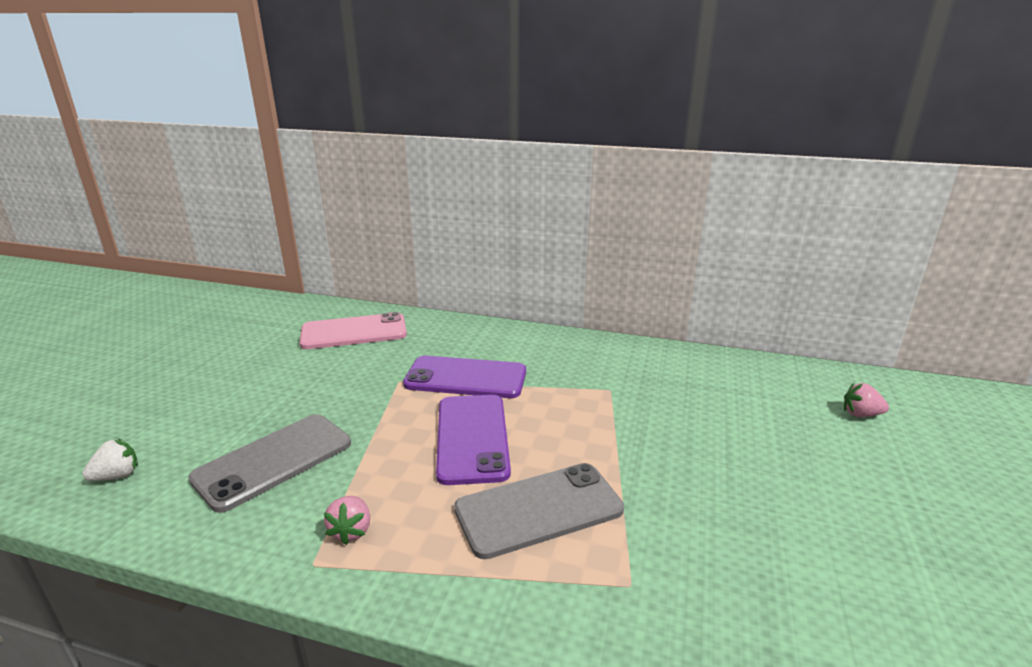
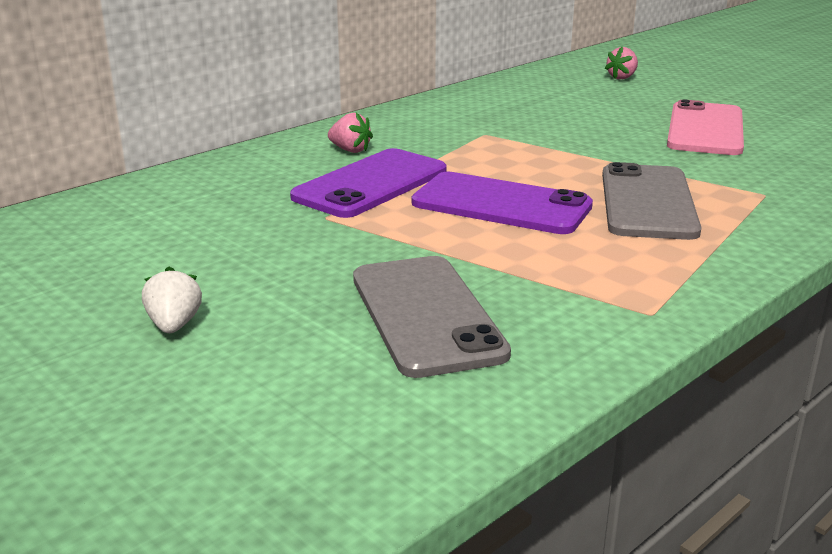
camera: 60 degrees left, 0 degrees up
white strawberry [82,439,138,481] -> white strawberry moved to [142,266,202,333]
pink phone [299,312,407,349] -> pink phone moved to [667,99,744,155]
pink strawberry [324,496,370,545] -> pink strawberry moved to [328,113,373,153]

